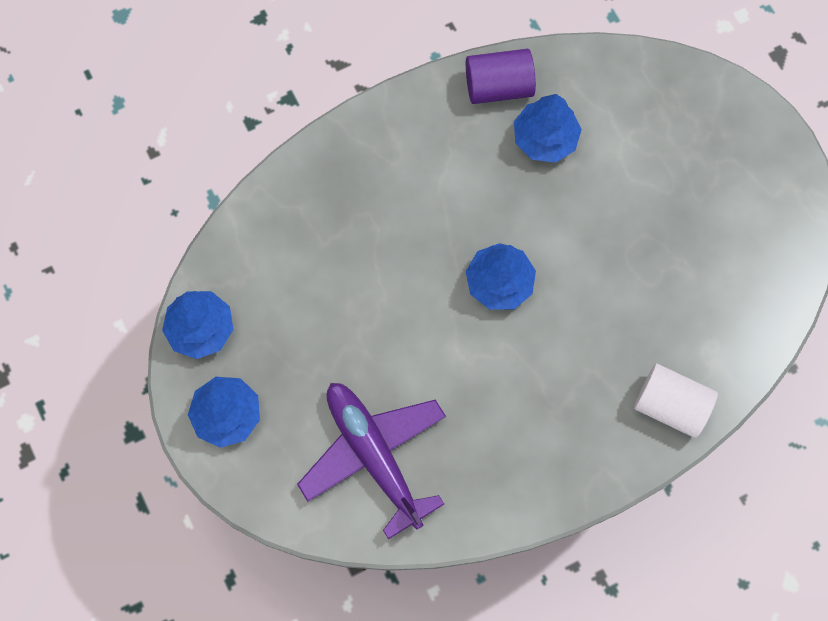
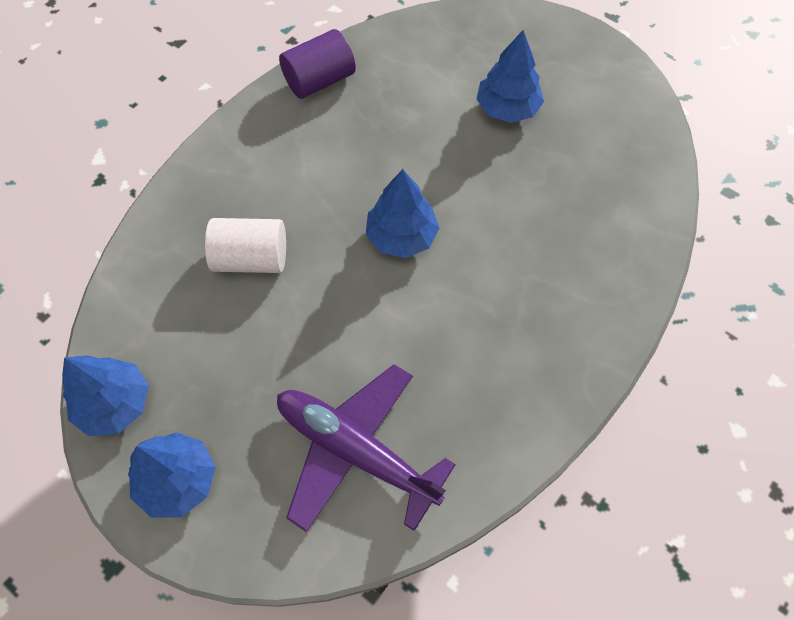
camera: 25 degrees left, 10 degrees down
blue tree [514,94,582,163] -> blue tree moved to [477,30,544,123]
white cylinder [634,364,718,438] -> white cylinder moved to [205,218,286,273]

